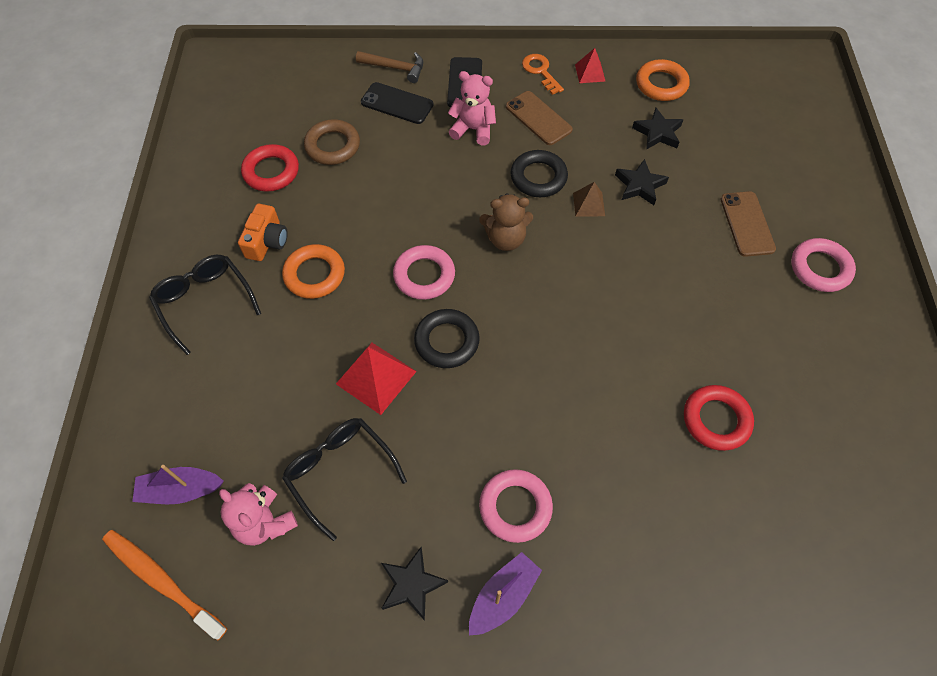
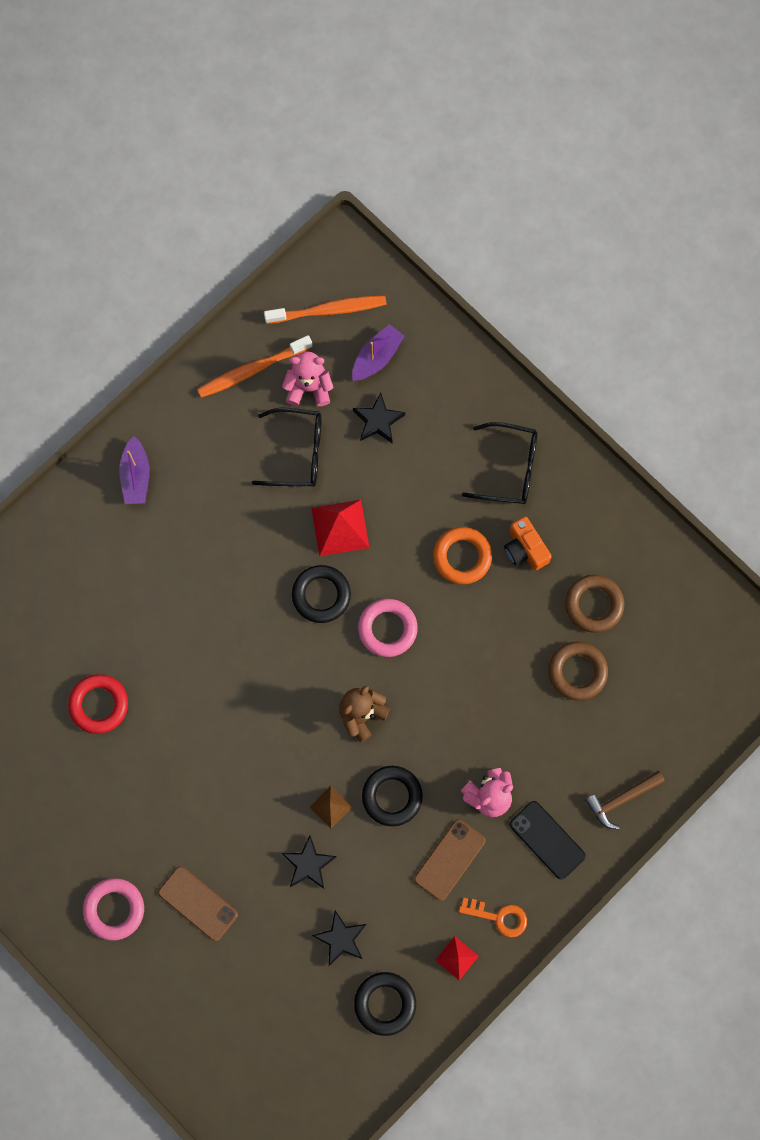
camera: 135 degrees right, 15 degrees up
red ring [241,144,299,192] -> brown ring [565,575,624,633]
black phone [361,82,433,124] -> none
black star [381,547,448,621] -> black star moved to [353,393,405,444]
pink ring [479,469,553,543] -> none
brown phone [506,91,573,145] -> brown phone turned 60 degrees counterclockwise [414,819,486,901]
orange ring [636,59,690,101] -> black ring [354,972,416,1036]
none -> orange toothbrush [197,335,312,398]

